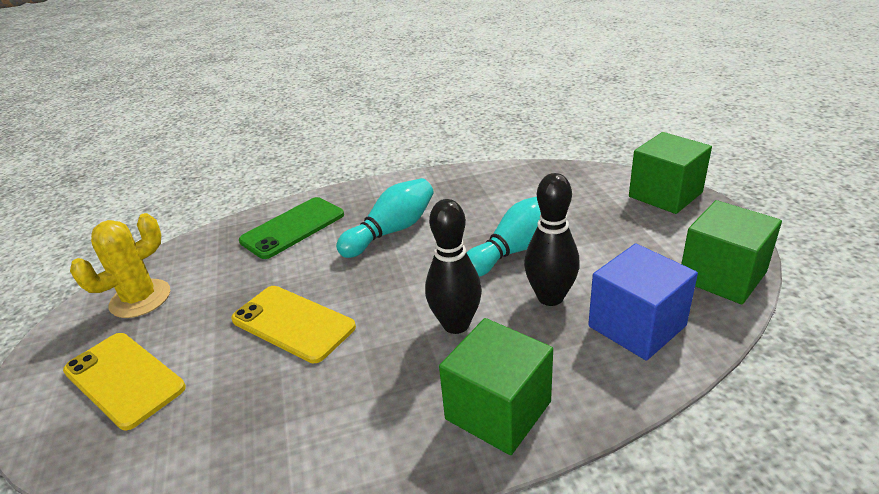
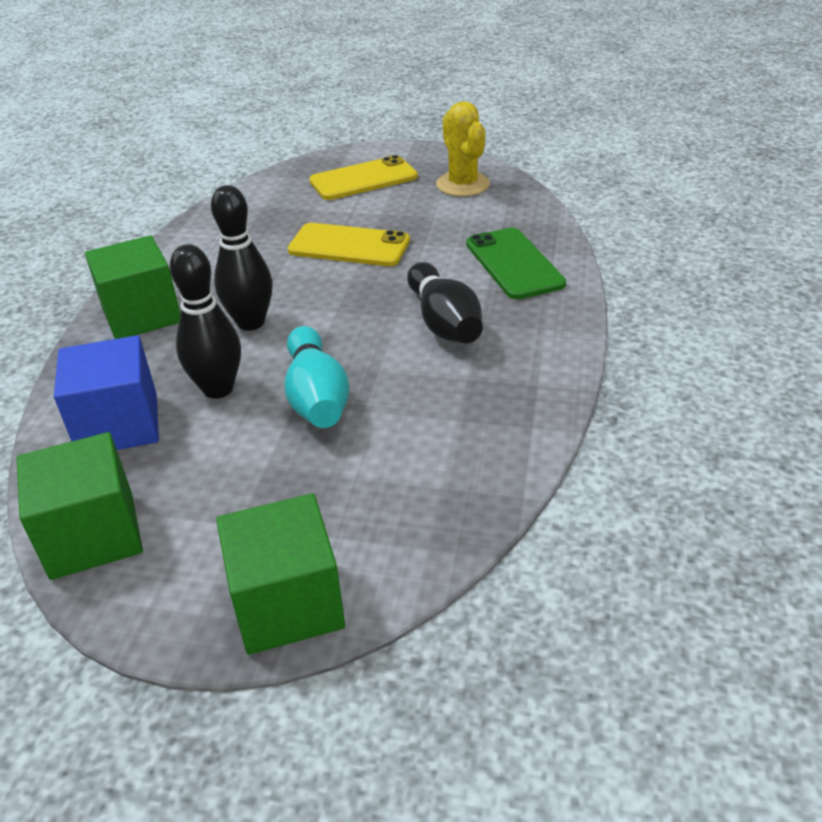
camera: 115 degrees right, 5 degrees up
yellow phone [231,286,356,363] -> yellow phone turned 45 degrees clockwise [288,223,410,266]
turquoise bowling pin [336,178,434,258] -> black bowling pin [407,262,483,343]

